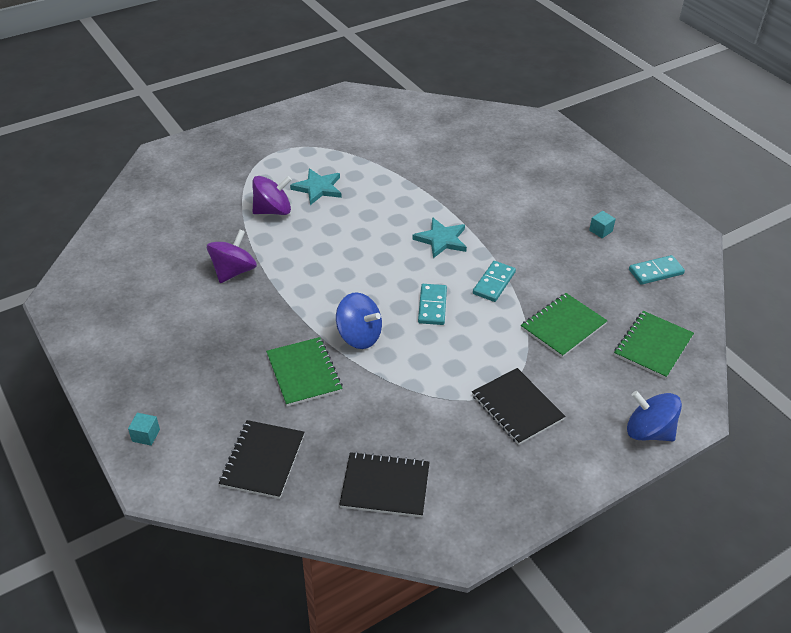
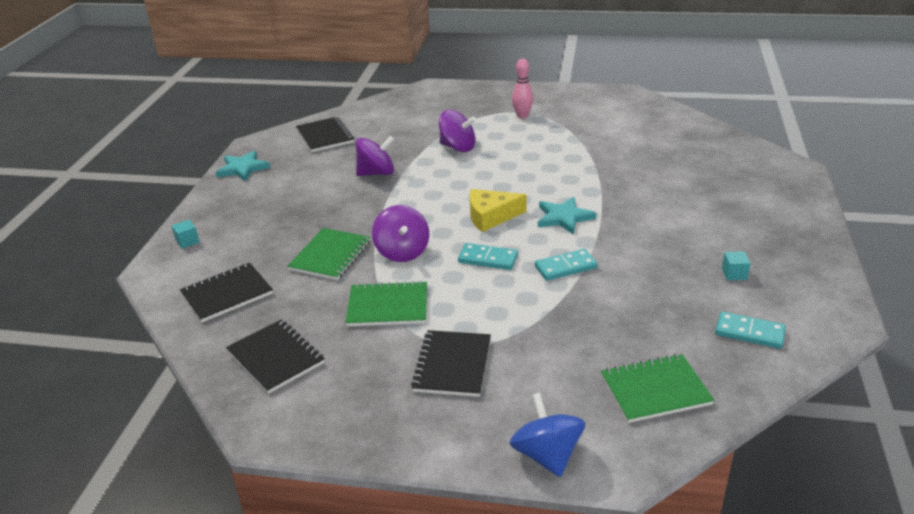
camera: 45 degrees right, 10 degrees down
turquoise star [290,168,341,205] -> turquoise star moved to [215,150,270,182]
blue spinning top [336,292,382,349] -> purple spinning top [372,205,429,262]
turquoise domino [418,284,447,325] -> turquoise domino turned 60 degrees clockwise [458,243,518,270]
green notebook [521,293,608,358] -> green notebook moved to [346,281,427,326]
none -> black notebook [296,117,354,152]
none -> yellow cheese [469,189,526,232]
none -> pink bowling pin [512,59,533,118]

